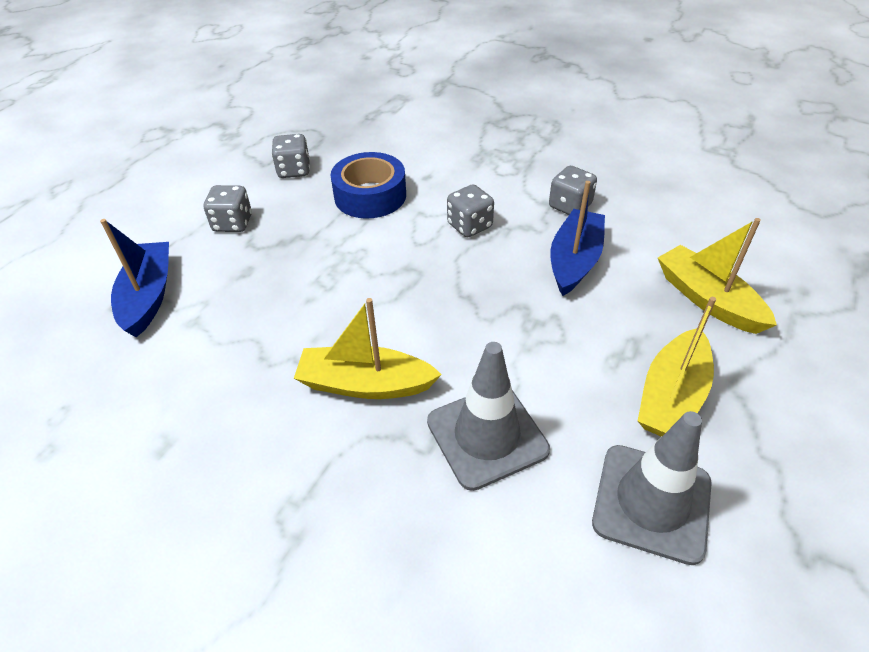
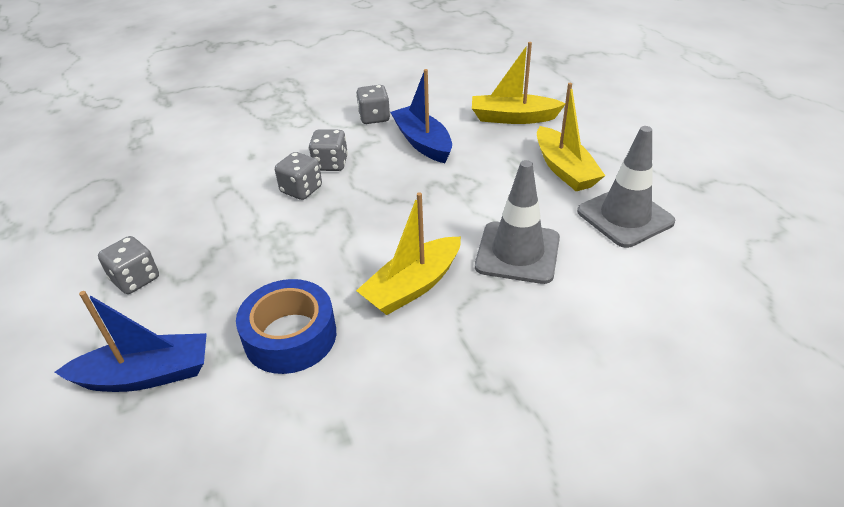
camera: 50 degrees left, 5 degrees down
blue boat [100,219,169,337] -> blue boat turned 135 degrees clockwise [55,291,207,392]
grey dice [271,134,310,178] -> grey dice moved to [275,152,322,200]
blue tape [331,152,406,218] -> blue tape moved to [236,279,336,374]

